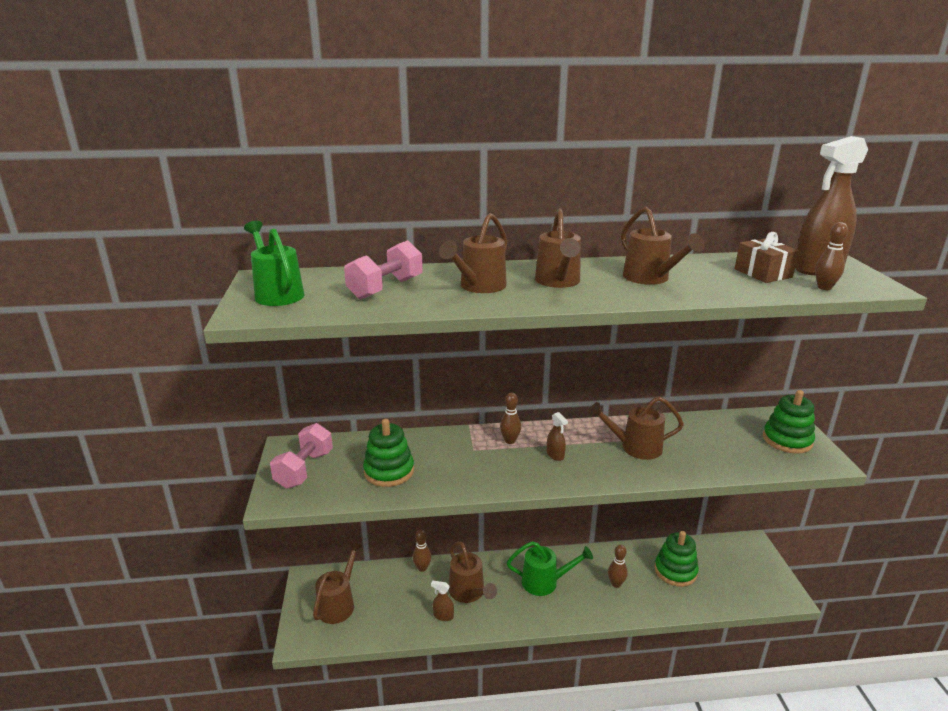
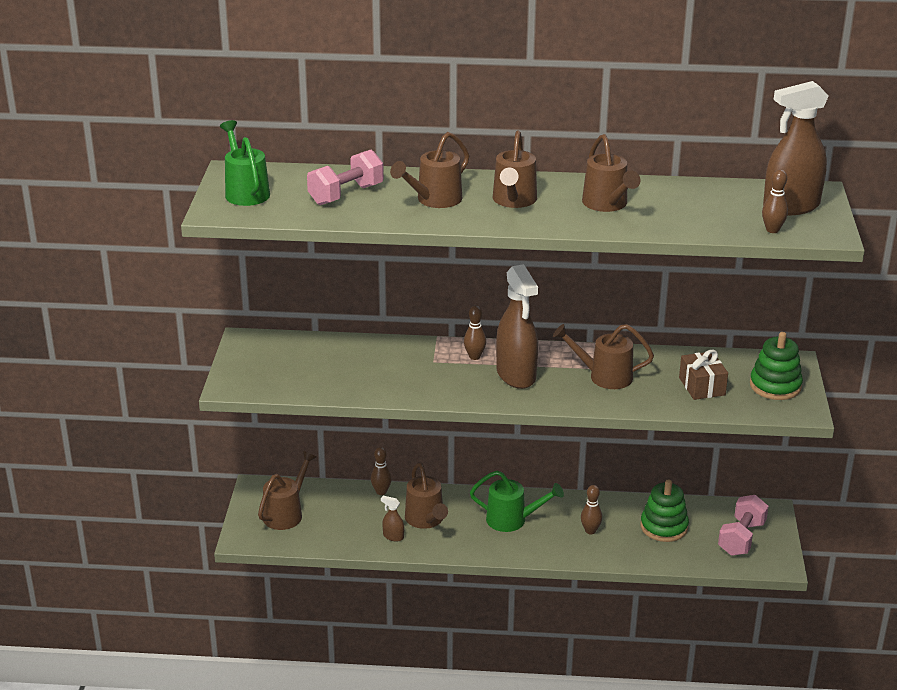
camera: 10 degrees right, 5 degrees up
pink dumbbell [270,423,333,489] -> pink dumbbell moved to [718,495,769,556]
green stacking toy [363,419,414,487] -> none
brown spray bottle [547,412,568,461] -> brown spray bottle [496,264,538,389], size x2.38
brown gift [735,232,799,283] -> brown gift moved to [679,350,728,400]

